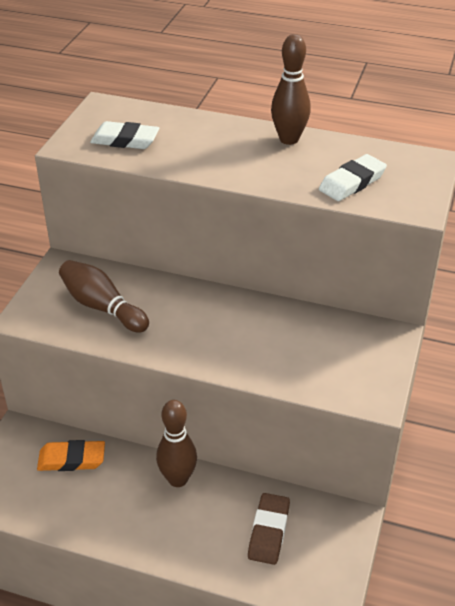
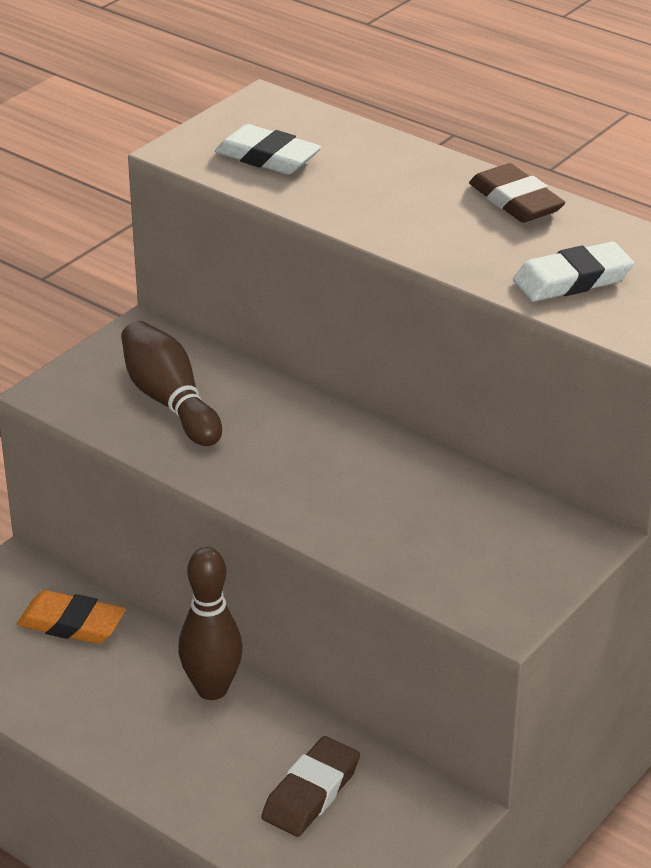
camera: 20 degrees right, 5 degrees down
brown bowling pin [271,34,311,145] -> brown eraser [469,163,565,223]

